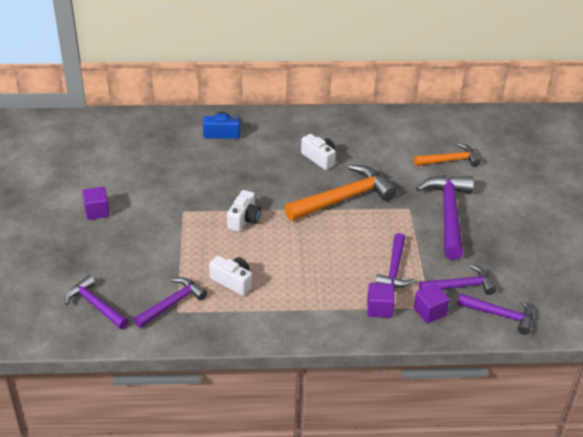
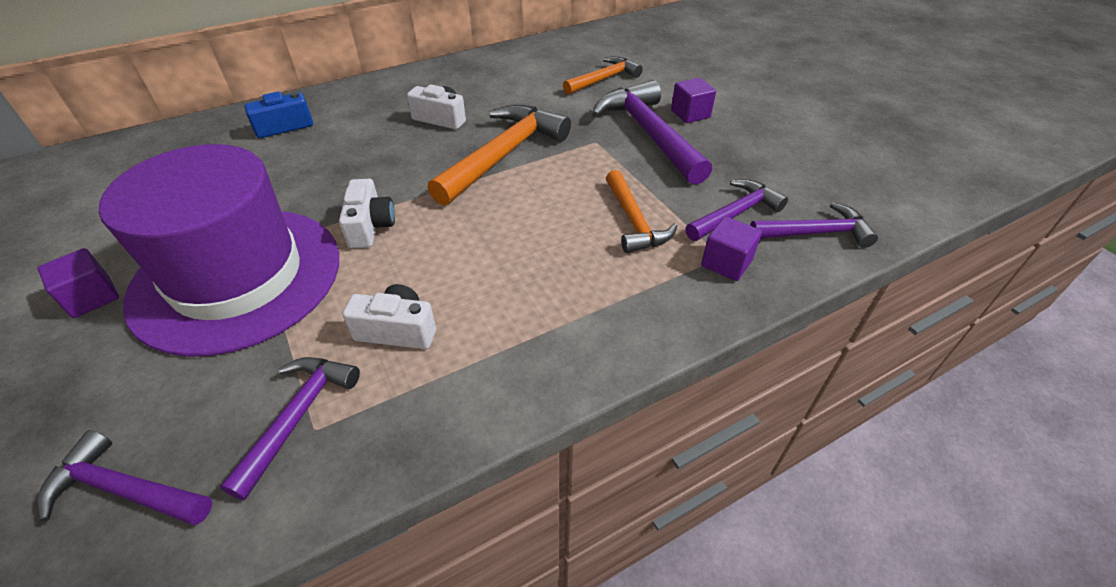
camera: 25 degrees left, 5 degrees up
purple cube [367,283,395,318] -> purple cube moved to [671,78,716,123]
purple hammer [375,233,415,288] -> orange hammer [606,170,678,253]
none -> purple hat [99,144,339,357]

